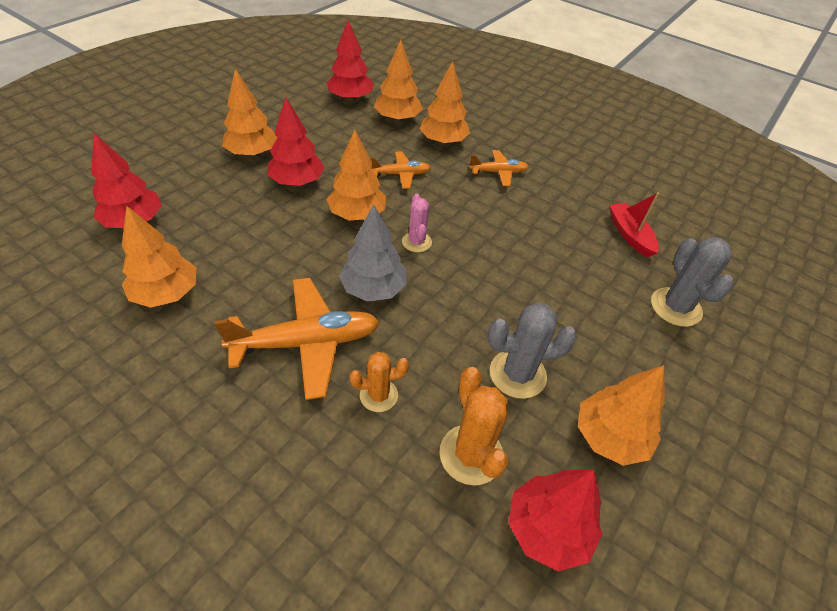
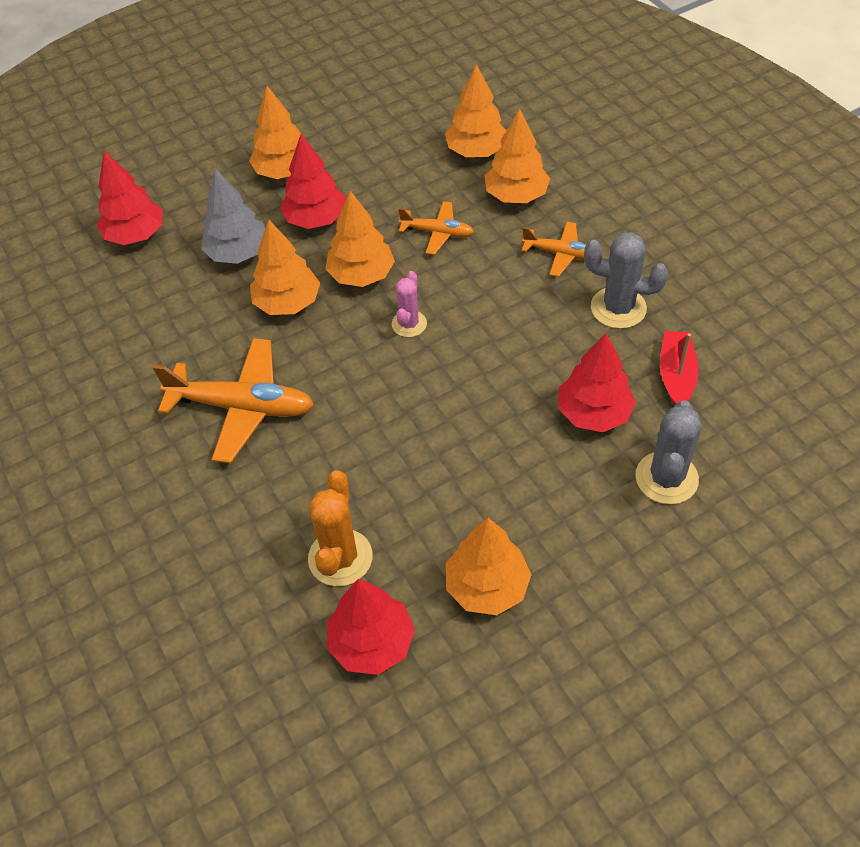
camera: 30 degrees right, 5 degrees up
orange tree [122,206,196,308] -> orange tree moved to [250,220,320,315]
red tree [327,20,374,101] -> red tree moved to [558,333,636,432]
grey tree [339,204,407,302] -> grey tree moved to [201,168,265,264]
orange cactus [349,352,409,412] -> none
grey cactus [488,302,577,399] -> grey cactus moved to [584,232,668,329]

